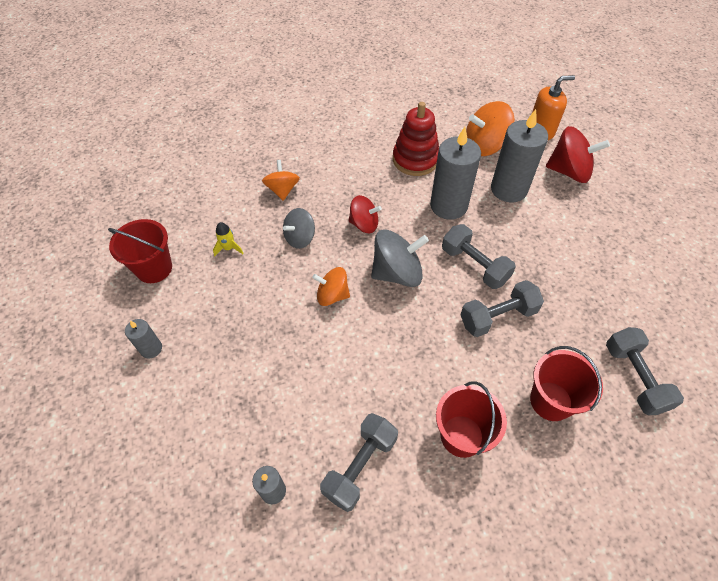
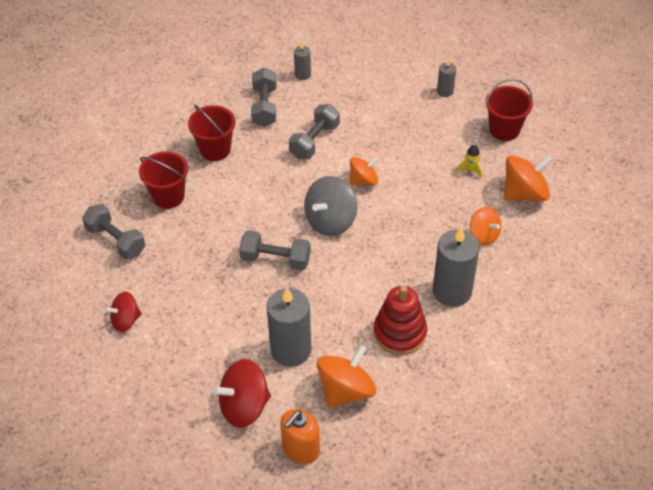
camera: 145 degrees right, 5 degrees down
grey spinning top [283,208,315,249] -> none
red spinning top [348,195,382,233] -> red spinning top moved to [104,292,142,332]
grey candle [430,127,481,220] -> grey candle moved to [433,227,479,307]
grey dumbbell [461,280,544,337] -> grey dumbbell moved to [289,104,340,159]
none -> orange spinning top [504,155,553,201]

